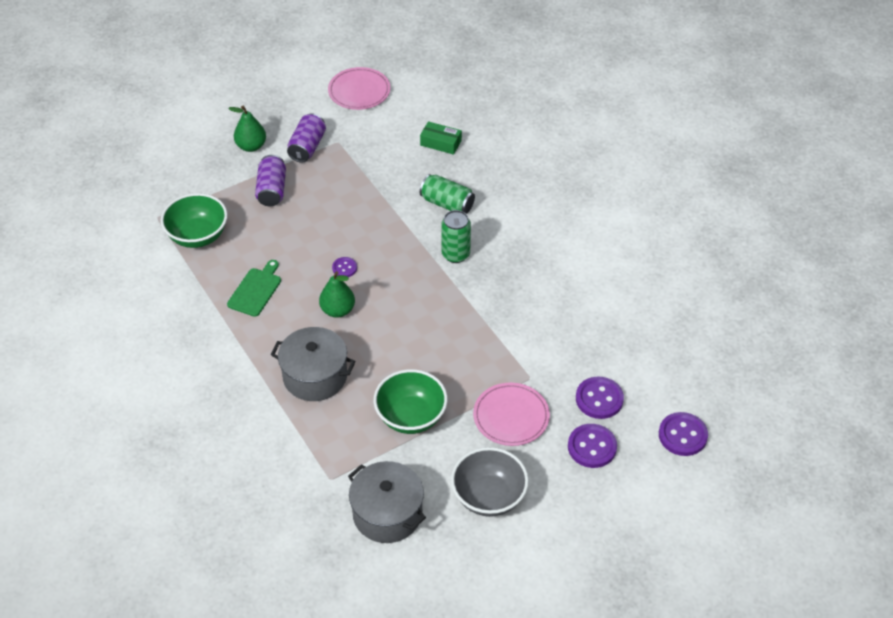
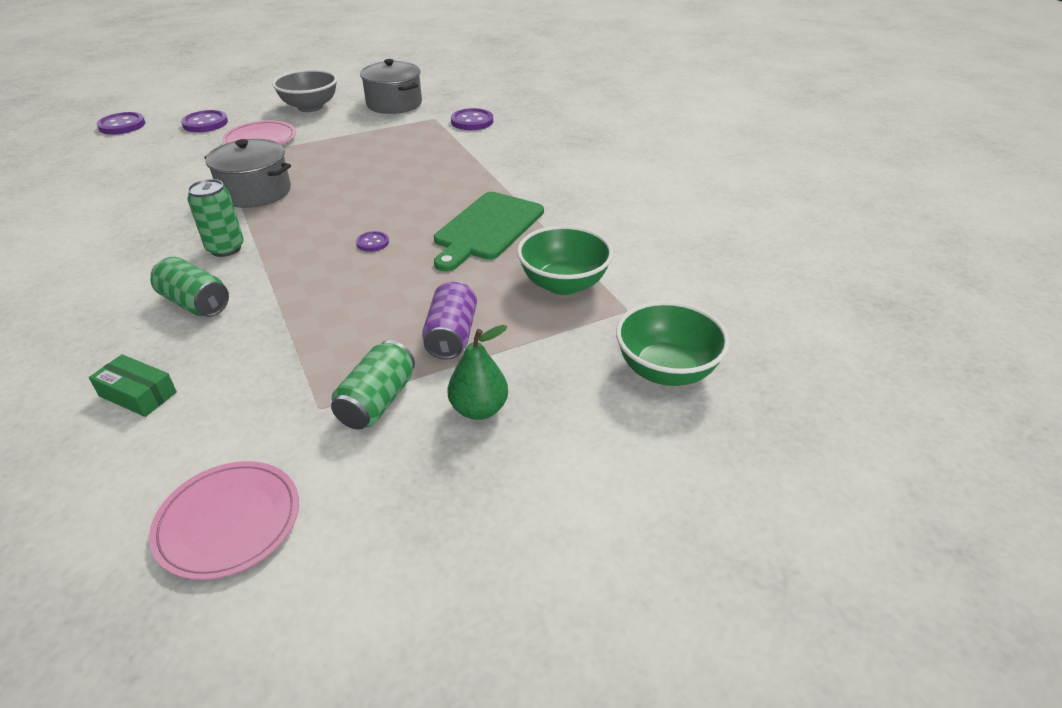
camera: 175 degrees left, 10 degrees down
green cutting board [227,260,281,317] -> green cutting board [434,192,544,272], size x1.65
grey pot [271,327,356,401] -> grey pot moved to [204,139,291,208]
purple can [287,113,326,162] -> green can [331,340,415,430]
green pear [319,271,355,318] -> none
green bowl [374,369,448,434] -> green bowl moved to [616,301,730,386]
purple button [576,377,624,419] -> purple button moved to [451,108,493,130]

